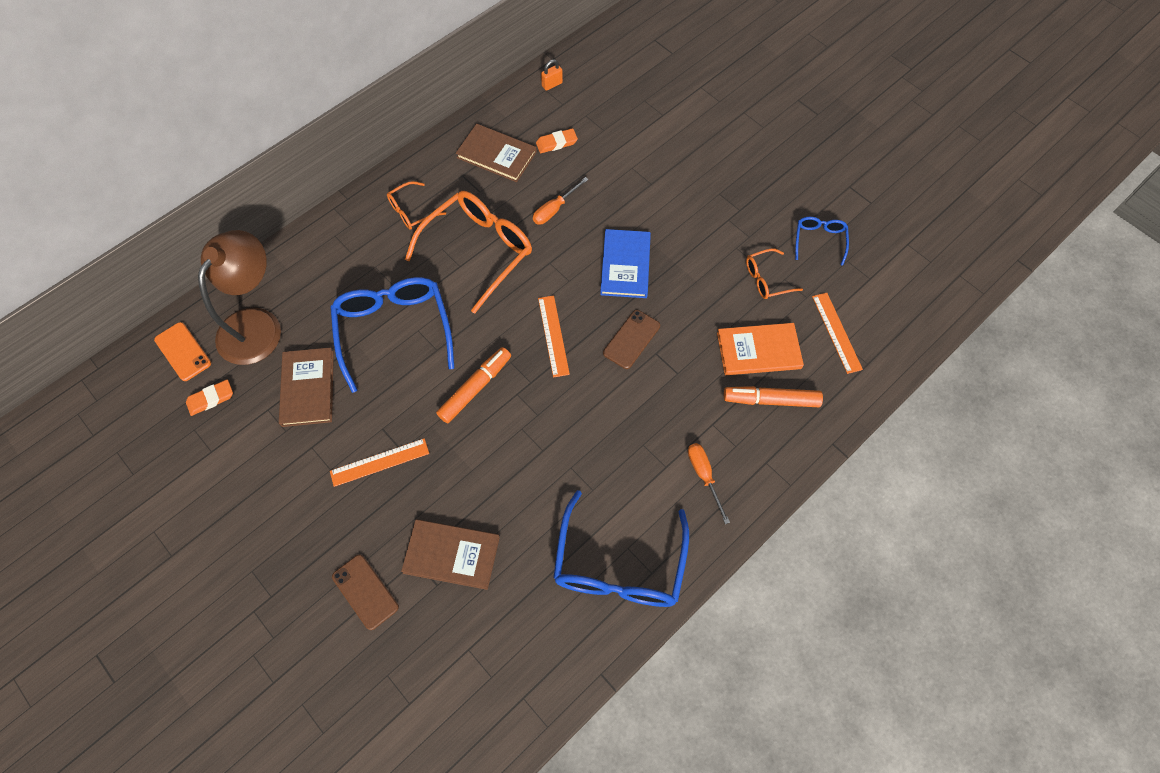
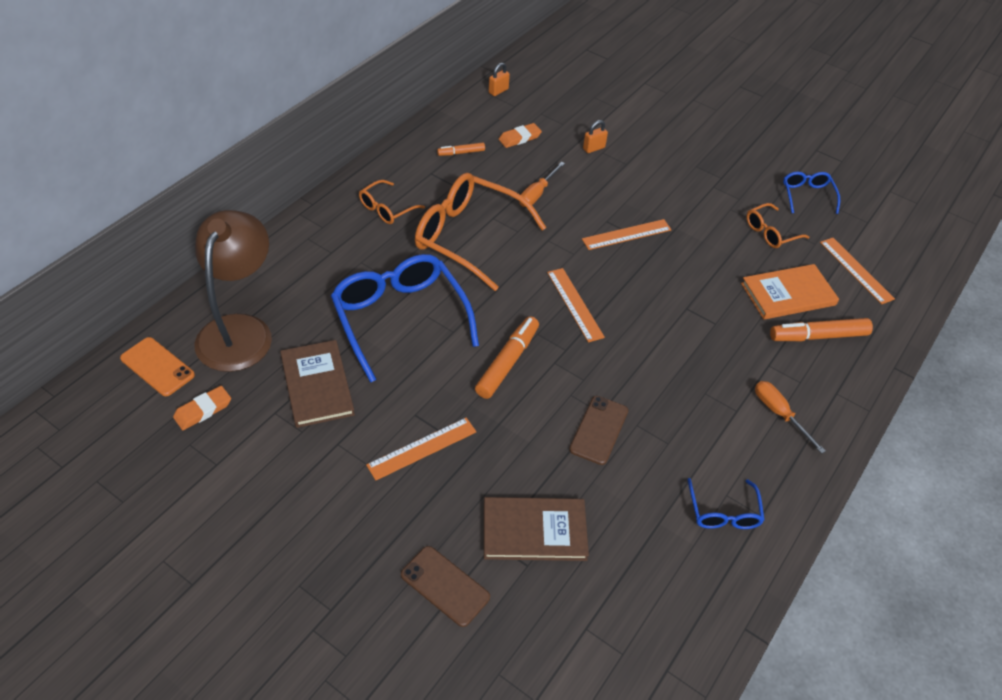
camera: 15 degrees left, 15 degrees down
orange glasses [405,191,532,314] -> orange glasses turned 90 degrees counterclockwise [415,173,546,291]
brown book [456,124,537,182] -> orange marker [437,143,485,156]
blue glasses [553,490,689,607] -> blue glasses [687,478,765,529], size x0.49
blue book [600,229,651,298] -> orange ruler [582,219,672,250]
brown phone [603,310,660,369] -> brown phone moved to [569,396,628,465]
none -> orange padlock [583,120,608,153]

